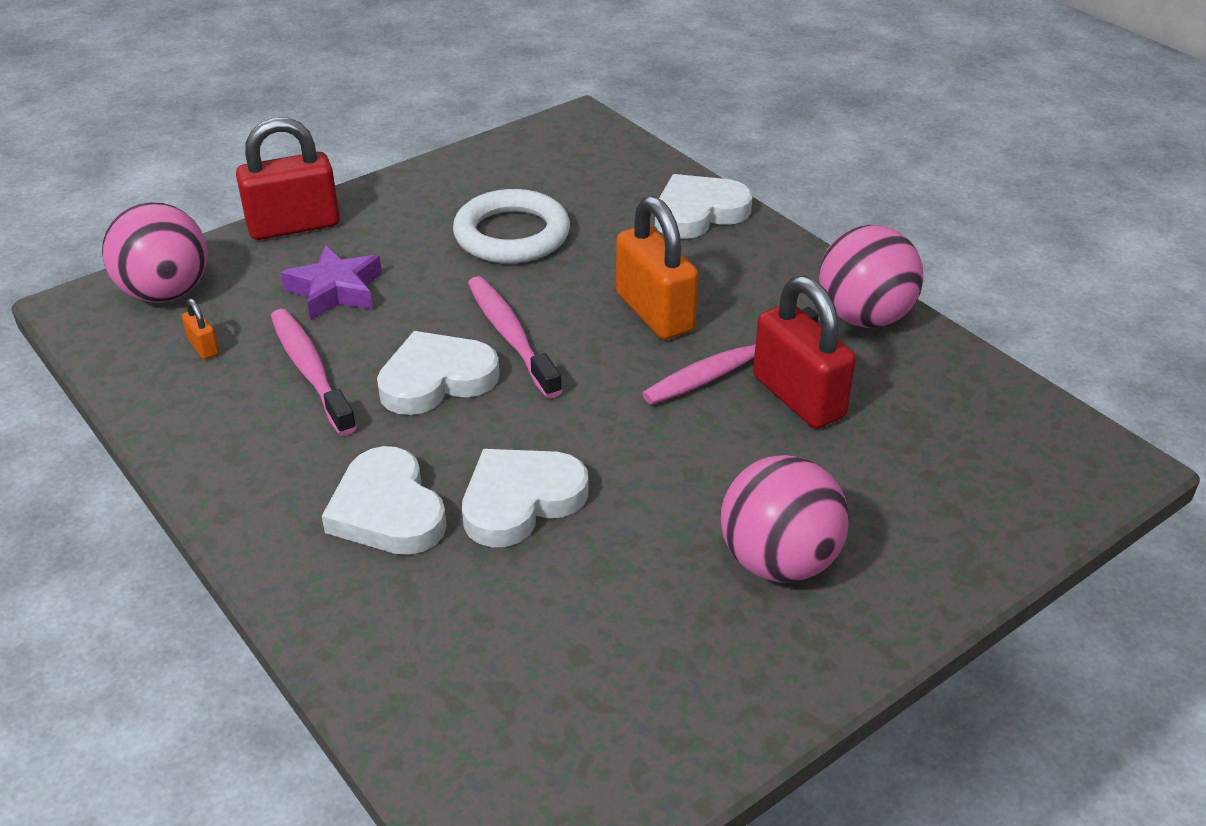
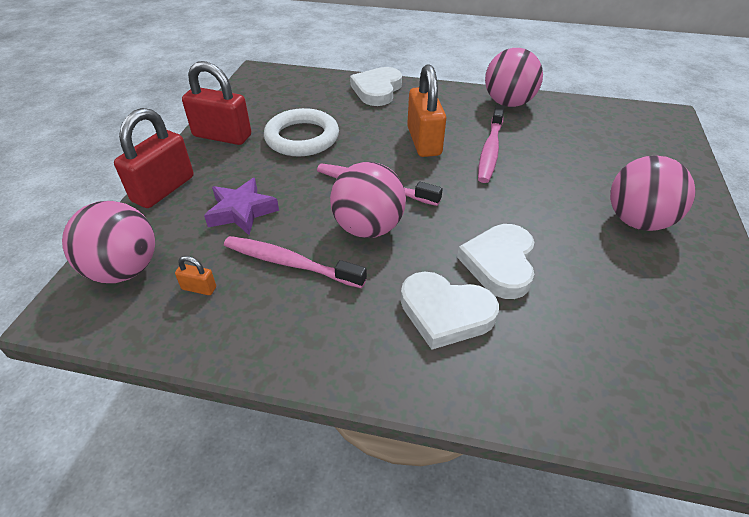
camera: 40 degrees left, 5 degrees up
white heart [377,331,500,415] -> pink ball [330,162,406,238]
orange padlock [616,196,699,340] -> orange padlock turned 60 degrees clockwise [407,64,446,157]
red padlock [753,276,856,429] -> red padlock moved to [182,61,251,145]

